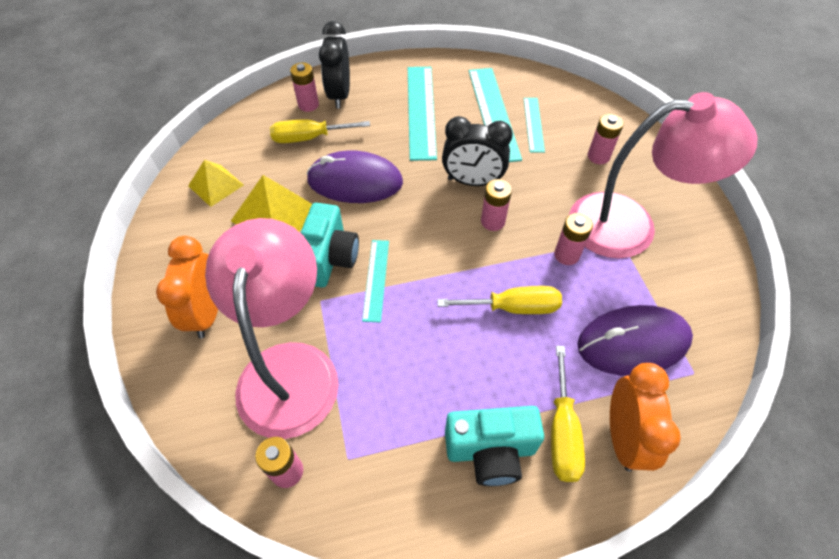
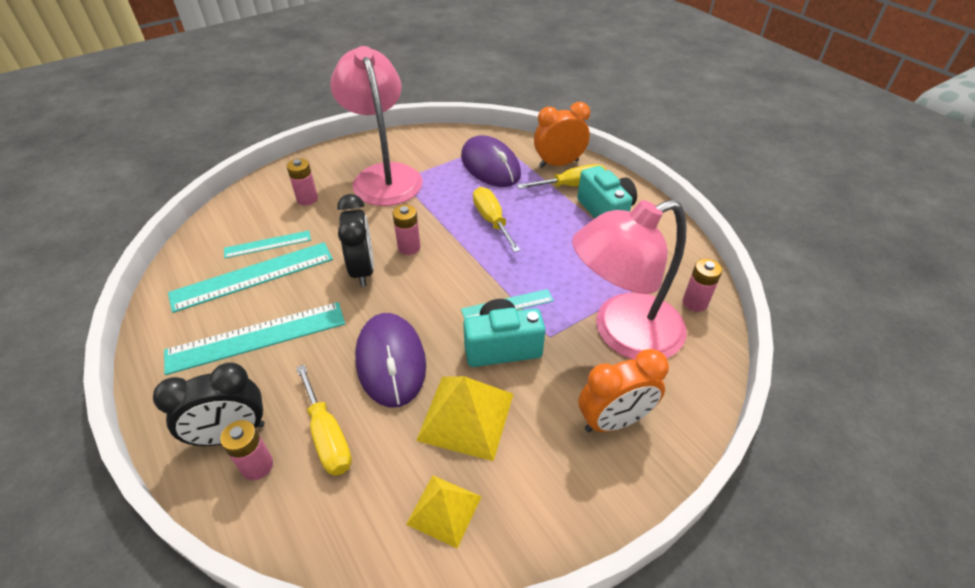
camera: 110 degrees left, 10 degrees down
pink battery [554,213,593,265] -> none

